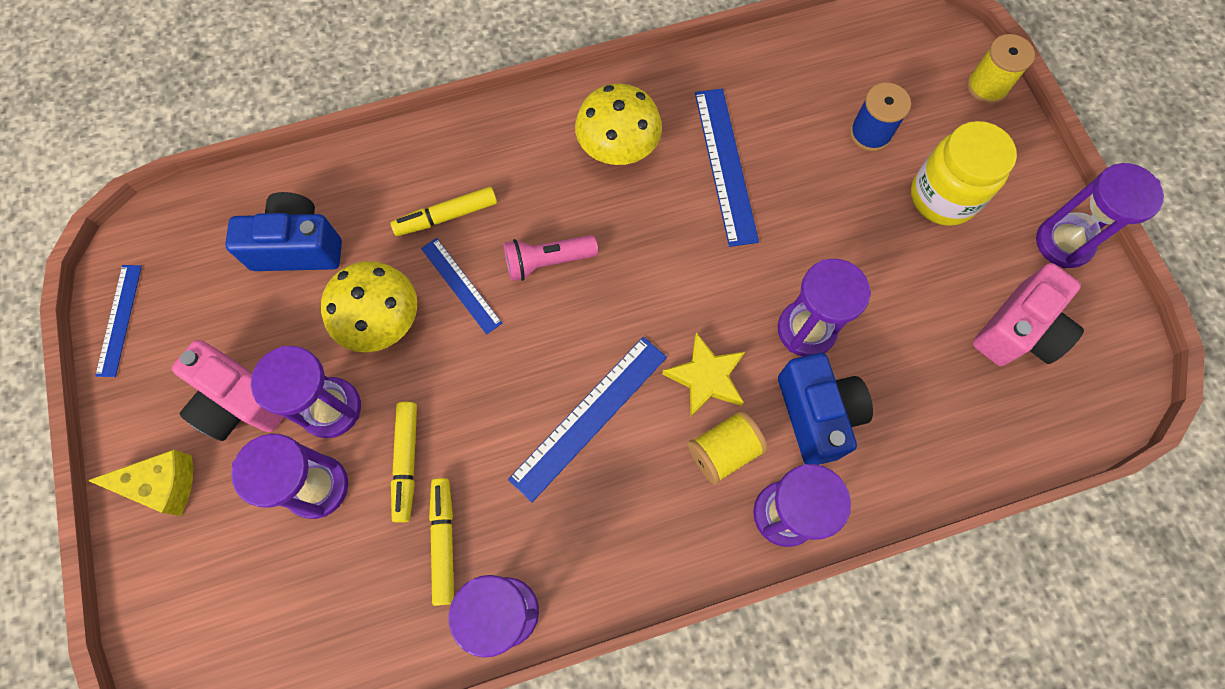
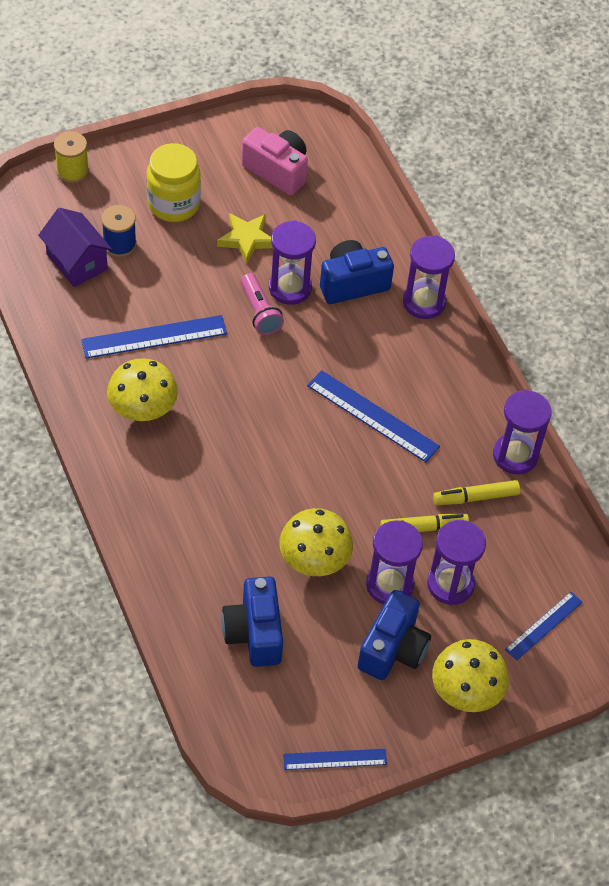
camera: 100 degrees left, 15 degrees down
yellow cheese [87,449,193,516] -> yellow mushroom [432,639,509,712]
pink camera [172,340,284,441] -> blue camera [358,590,431,680]
yellow marker [391,187,497,236] -> none
blue ruler [421,238,502,335] -> blue ruler moved to [505,592,583,661]
pink flashlight [504,235,598,281] -> pink flashlight moved to [241,273,284,335]
yellow star [662,332,745,417] -> yellow star moved to [217,213,273,264]
yellow spool [688,410,768,485] -> none
purple hourglass [1036,163,1164,268] -> none
none -> purple house [38,208,113,287]

